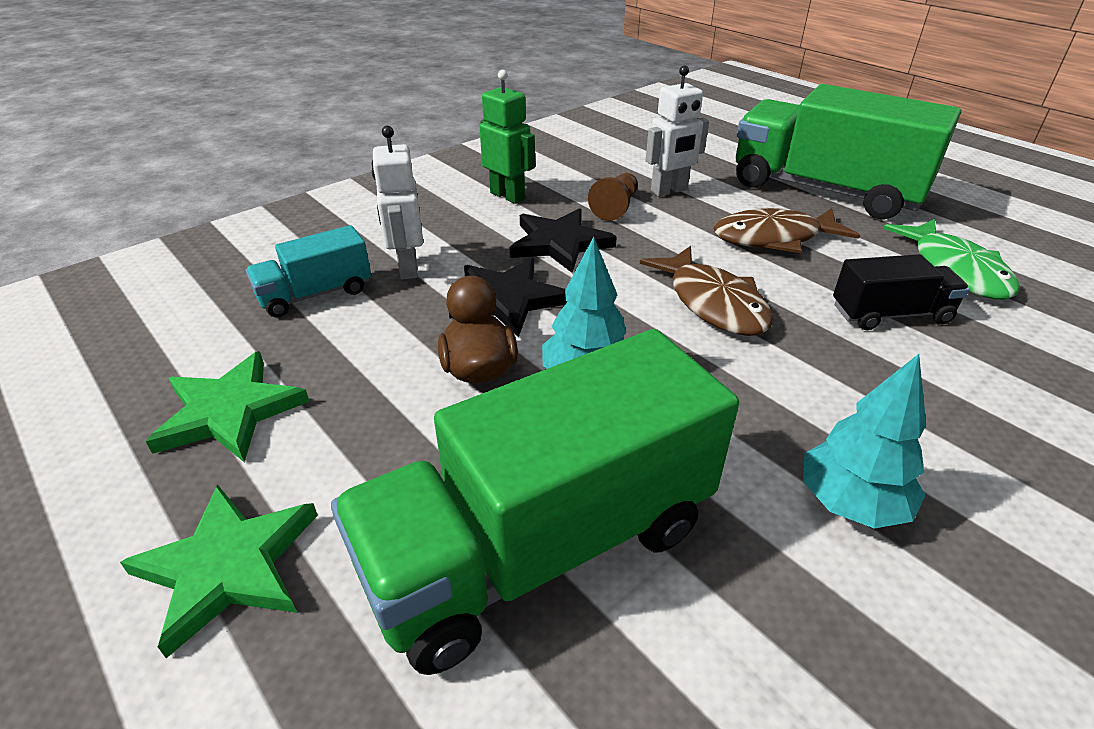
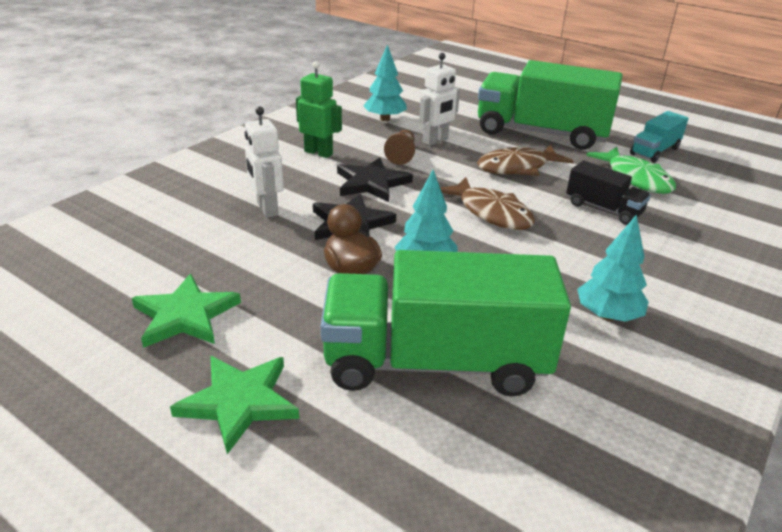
camera: 15 degrees left, 5 degrees down
turquoise truck [246,225,371,318] -> turquoise truck moved to [630,111,689,163]
green truck [331,329,739,675] -> green truck turned 45 degrees clockwise [321,250,571,396]
black truck [833,254,970,330] -> black truck turned 60 degrees clockwise [566,160,651,225]
none -> turquoise tree [363,44,407,121]

